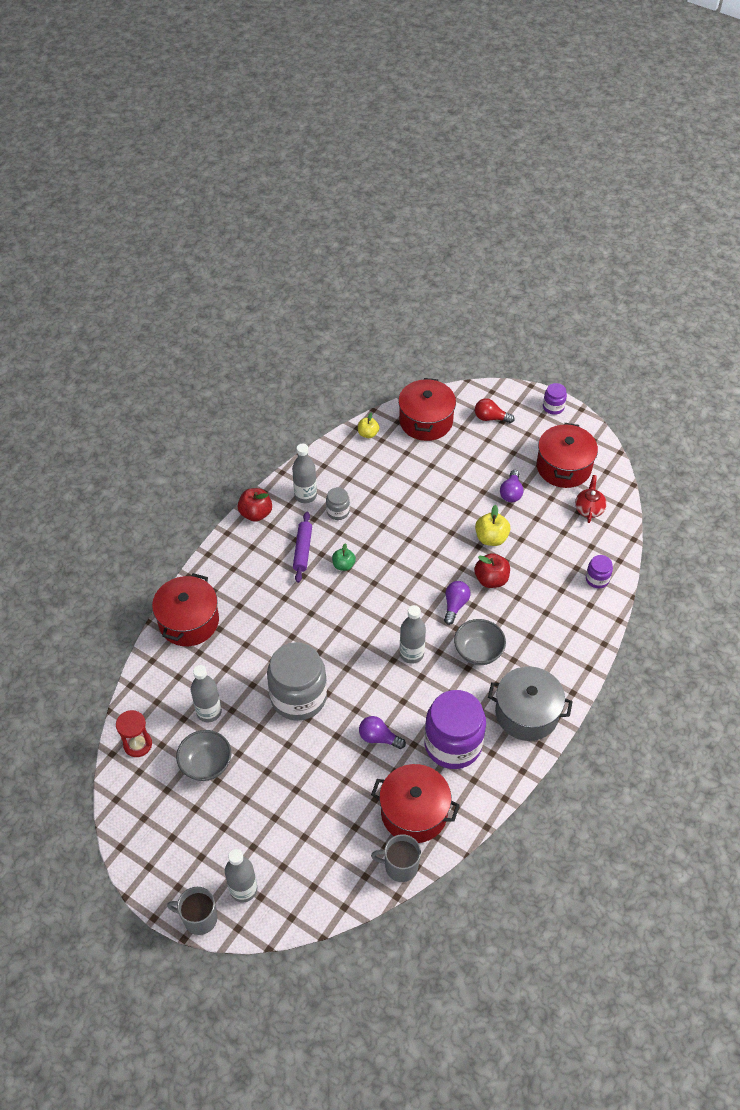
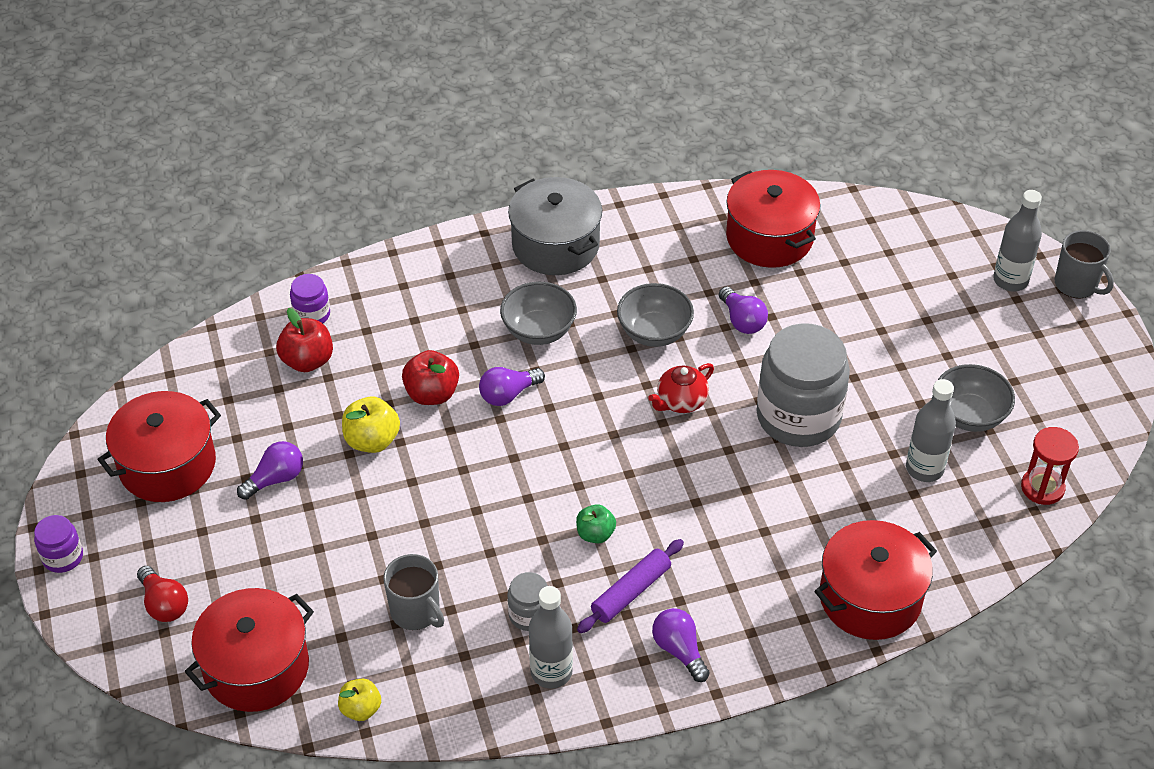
camera: 140 degrees left, 5 degrees down
red apple [238,488,272,522] -> red apple moved to [276,308,333,372]
grey mug [371,834,421,882] -> grey mug moved to [383,554,444,630]
grey bottle [400,605,426,664] -> none
purple jar [424,690,486,769] -> none
red teapot [575,475,607,523] -> red teapot moved to [648,363,714,413]
none -> grey bowl [617,283,694,347]
none -> purple light bulb [652,608,710,682]

